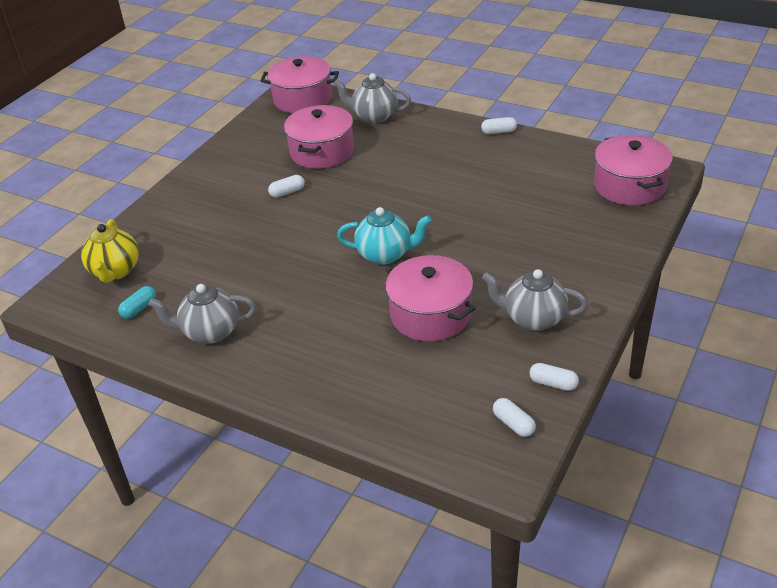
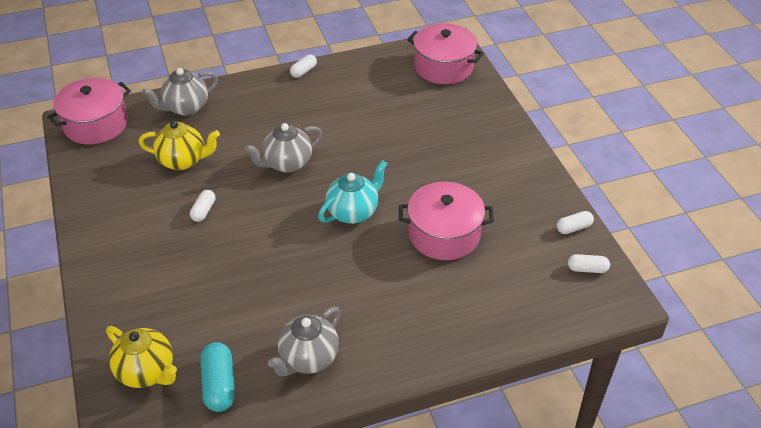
camera: 50 degrees left, 5 degrees up
turquoise capsule [118,286,156,319] -> turquoise capsule [200,342,235,412], size x1.63
pink pot [284,105,354,169] -> yellow teapot [139,121,220,170]
grey teapot [482,269,588,331] -> grey teapot moved to [245,123,322,173]

